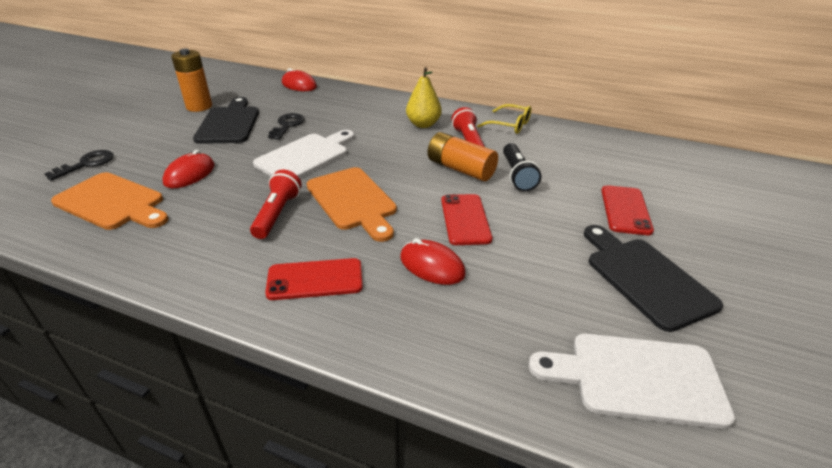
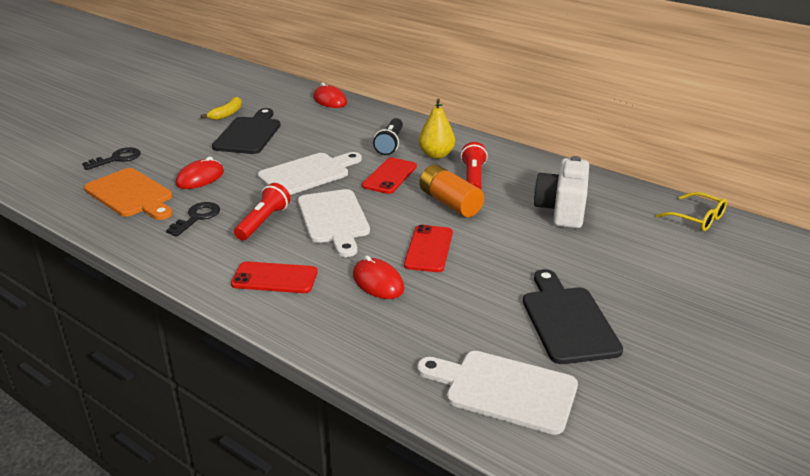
camera: 15 degrees right, 5 degrees down
orange battery [171,49,212,112] -> yellow banana [201,97,242,120]
black key [268,113,305,140] -> black key moved to [166,202,220,236]
orange cutting board [307,167,397,242] -> white cutting board [298,189,370,257]
yellow glasses [477,104,532,134] -> yellow glasses moved to [656,192,727,231]
black flashlight [503,143,541,192] -> black flashlight moved to [373,118,403,155]
red phone [601,185,654,235] -> red phone moved to [362,158,417,194]
none -> white camera [534,156,589,228]

